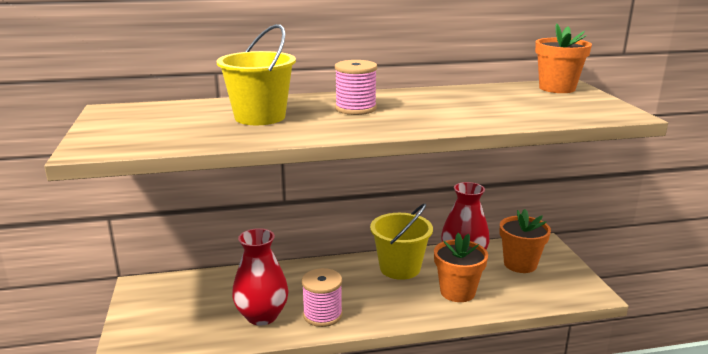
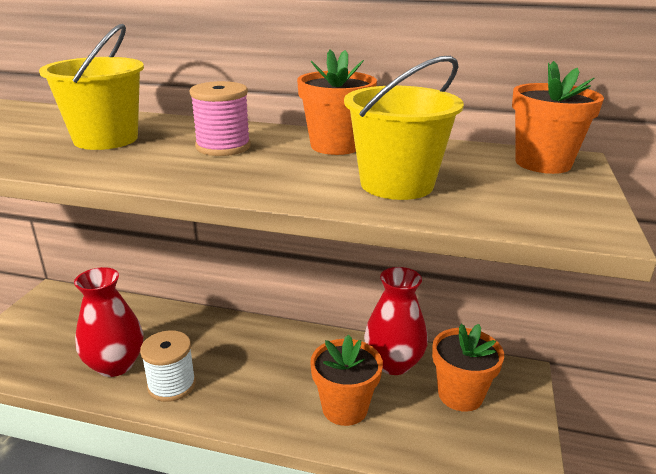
camera: 25 degrees right, 5 degrees up
pink spool [302,268,343,327] -> white spool [140,330,196,402]
yellow bucket [370,204,433,280] -> yellow bucket moved to [344,56,464,200]
none -> orange flower pot [297,49,377,155]

